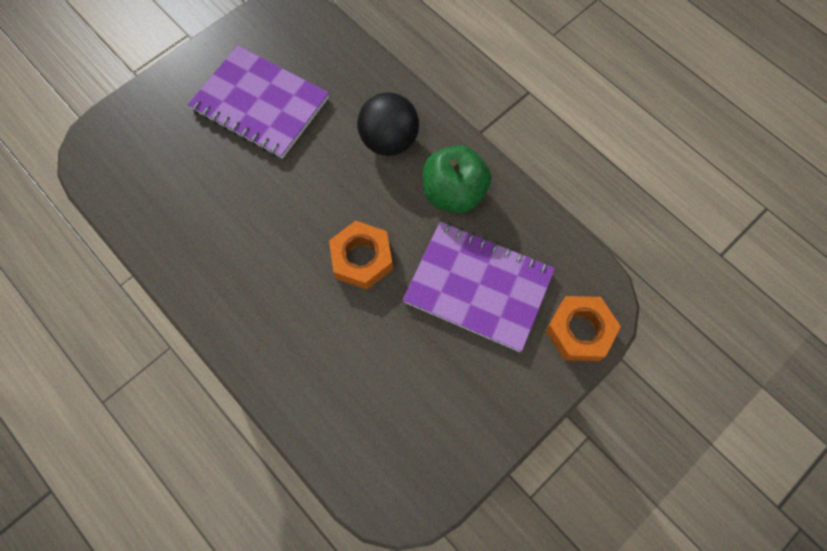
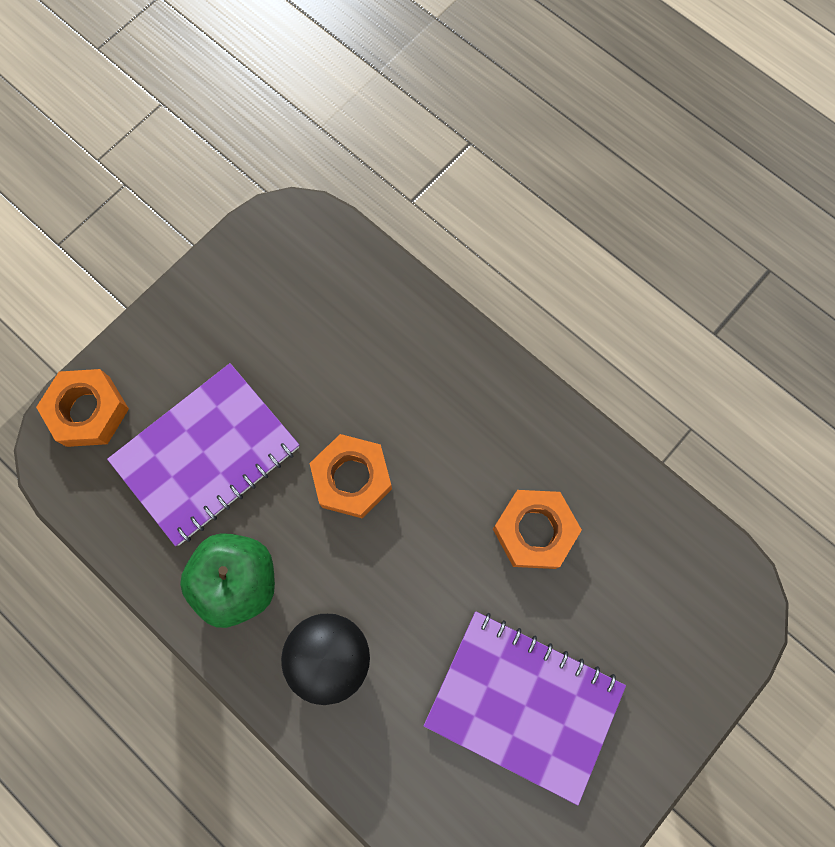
camera: 175 degrees right, 5 degrees up
purple notebook [403,221,555,352] -> purple notebook turned 60 degrees counterclockwise [107,363,299,546]
none -> orange nut [493,490,582,569]

